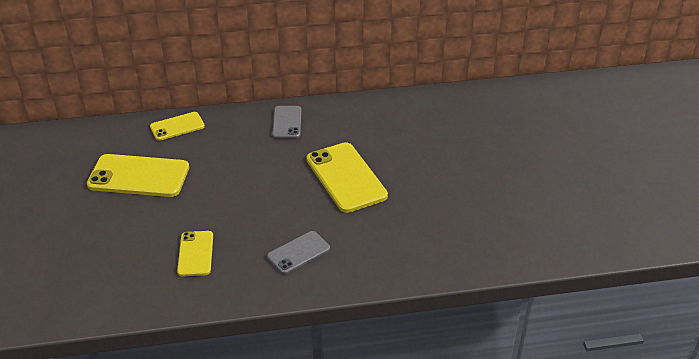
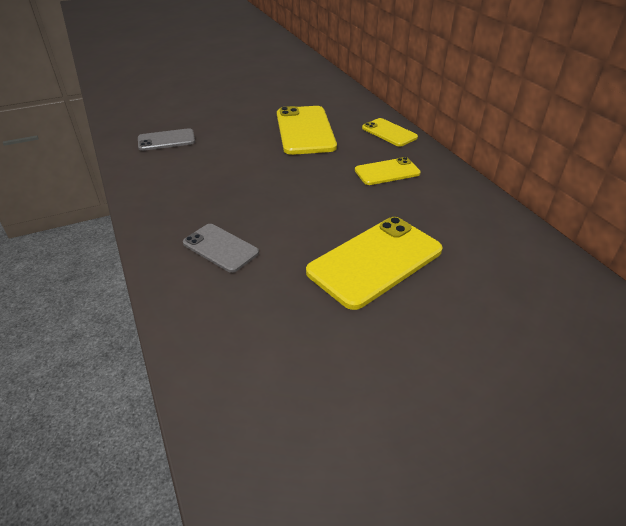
camera: 75 degrees right, 0 degrees up
yellow phone [177,231,213,276] -> yellow phone moved to [355,157,421,185]
grey phone [272,106,301,138] -> grey phone moved to [138,128,195,151]

